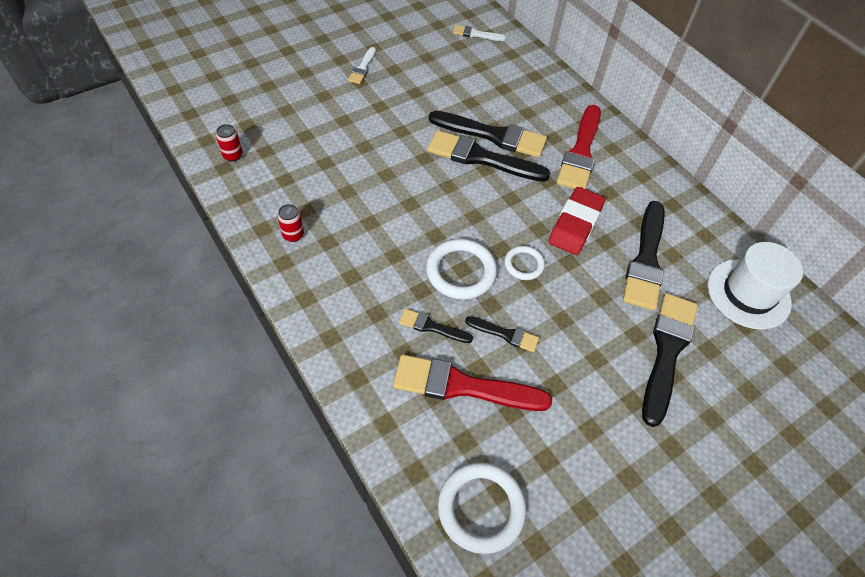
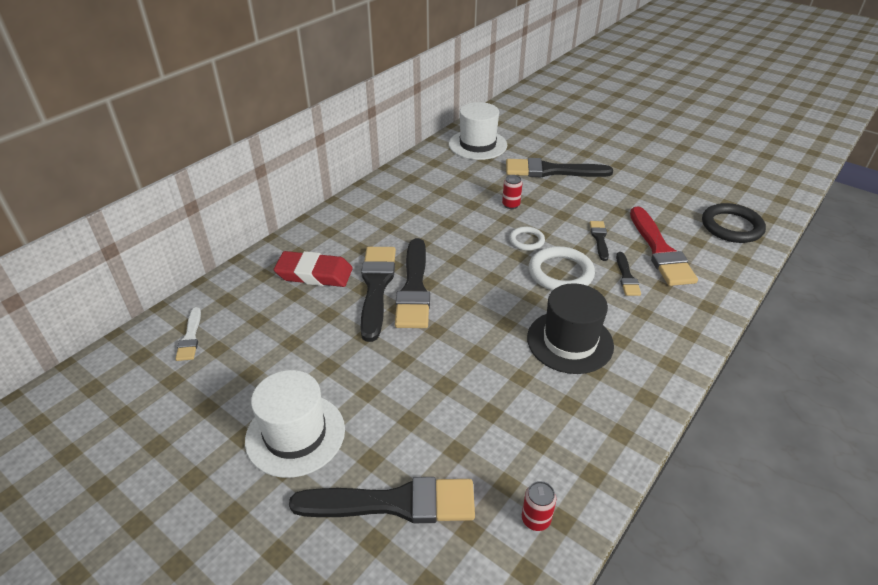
camera: 105 degrees left, 15 degrees down
red can [277,204,304,242] -> red can moved to [502,175,522,209]
white brush [348,47,376,84] -> white hat [245,370,345,478]
white ring [438,462,526,554] -> black ring [702,203,766,243]
red eraser [548,187,605,255] -> red eraser moved to [274,251,353,287]
red brush [557,105,601,189] -> none
black brush [623,201,665,311] -> black brush moved to [289,477,475,523]
none -> black hat [527,283,614,374]

